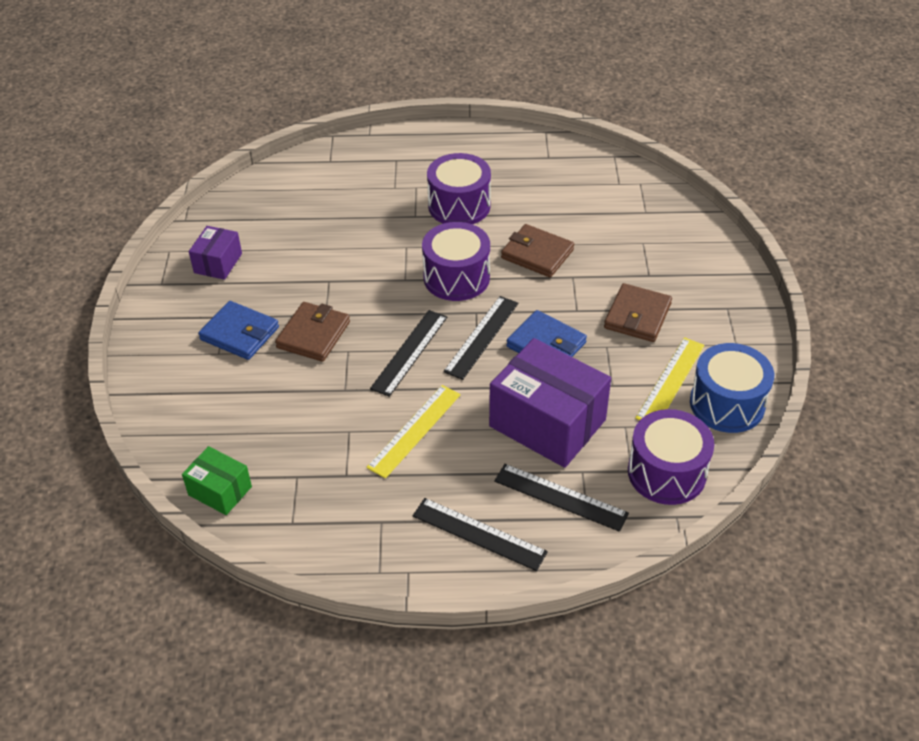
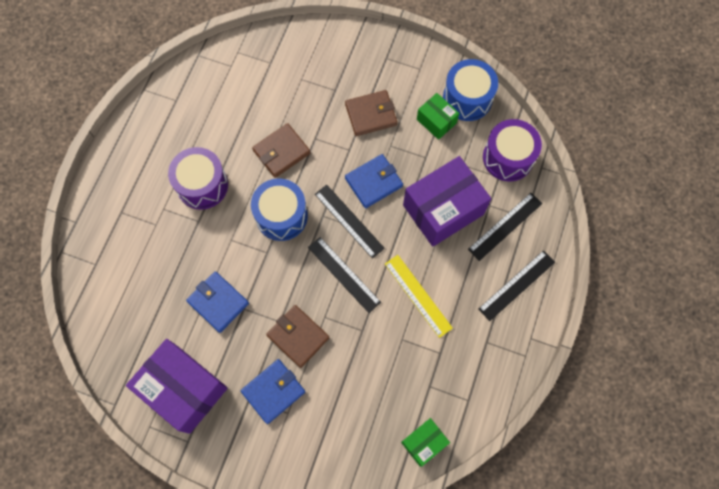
camera: 70 degrees left, 25 degrees up
purple box [189,226,242,280] -> purple box [126,339,228,434], size x1.94
purple drum [422,222,490,301] -> blue drum [251,179,308,241]
brown wallet [604,283,672,342] -> brown wallet turned 60 degrees counterclockwise [345,90,398,136]
yellow ruler [635,337,705,420] -> green box [417,93,459,140]
none -> blue wallet [186,272,249,333]

